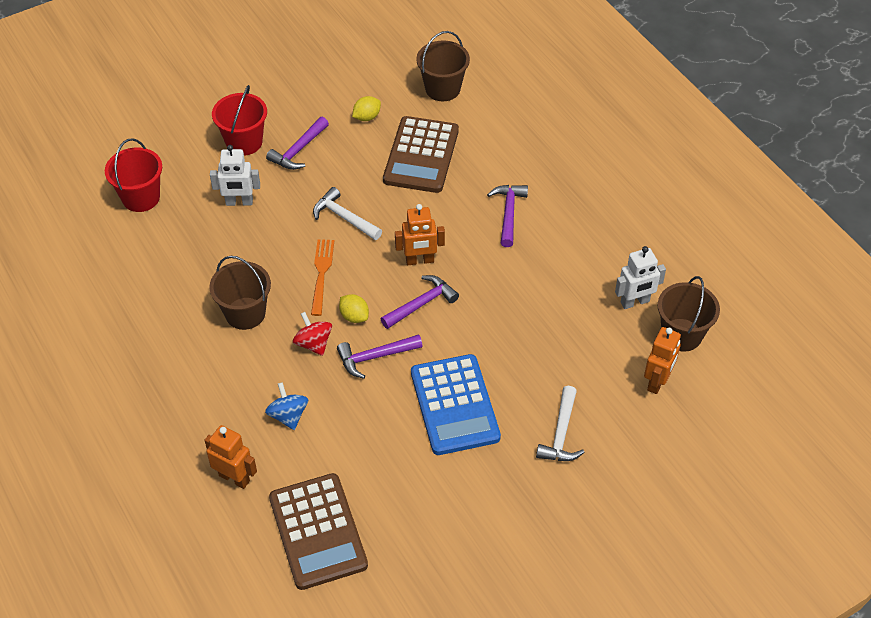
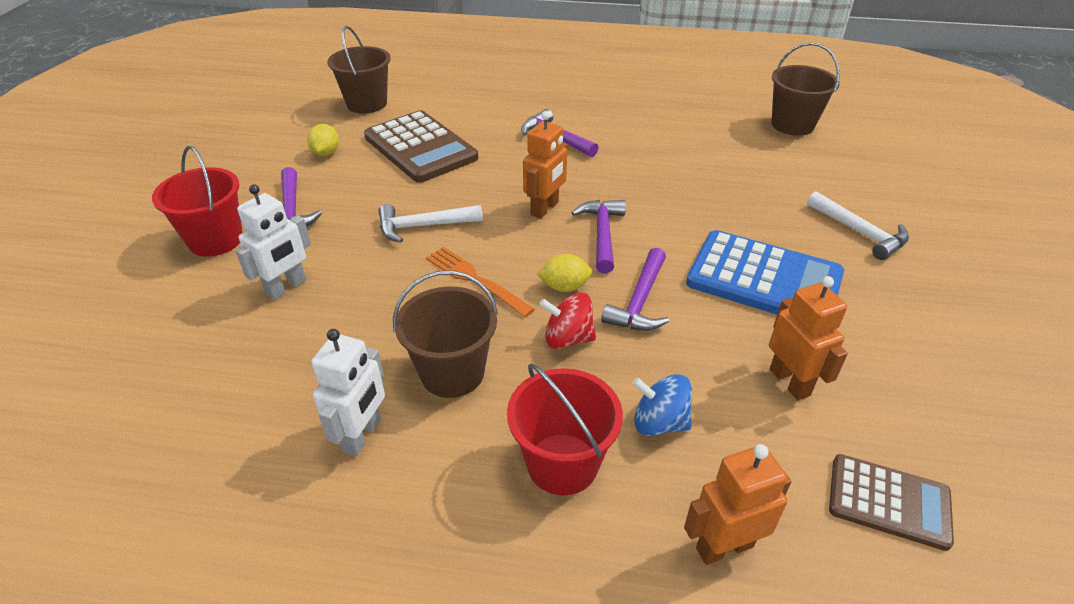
camera: 50 degrees left, 10 degrees down
red bucket [105,138,162,212] -> red bucket moved to [507,363,623,495]
brown calculator [269,473,368,590] -> brown calculator [829,454,954,551], size x0.59
white robot [615,246,666,309] -> white robot moved to [311,329,385,456]
orange robot [644,327,681,394] -> orange robot moved to [769,276,848,400]

